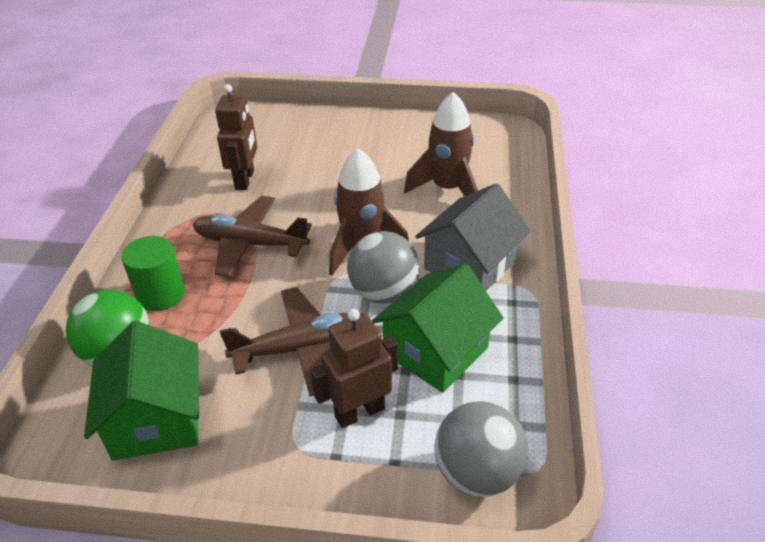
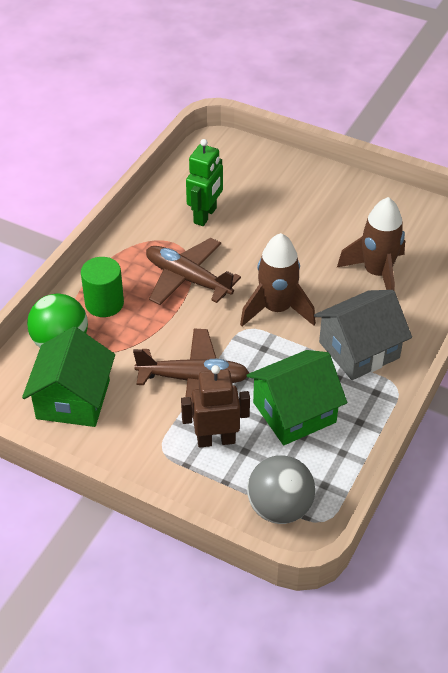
camera: 20 degrees right, 5 degrees up
brown robot [215,84,257,190] -> green robot [186,139,223,226]
grey ball [347,231,420,304] -> none

